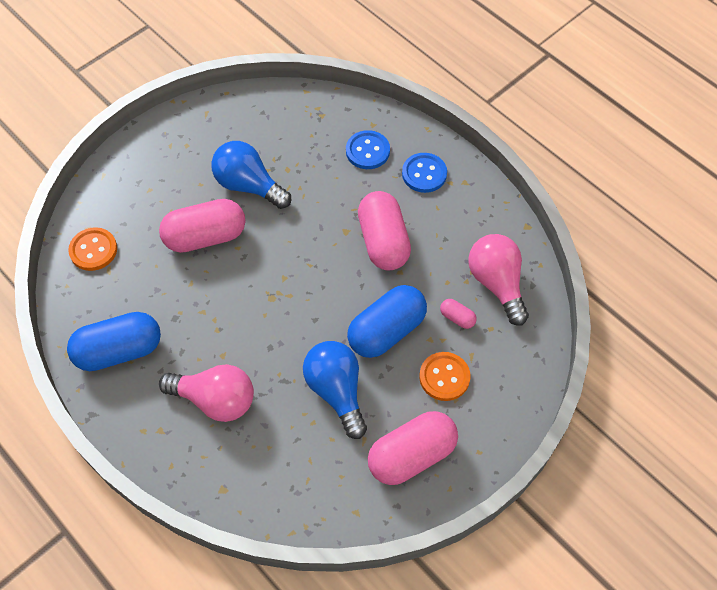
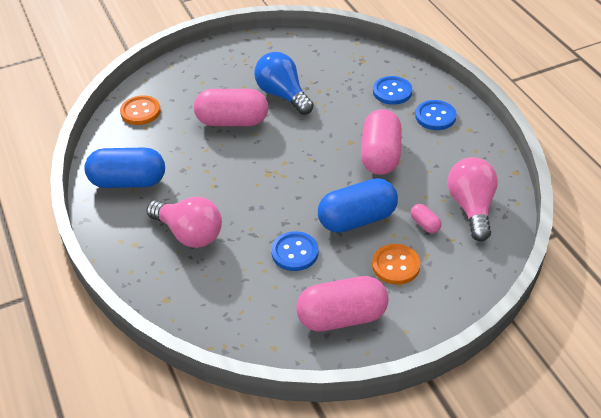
camera: 20 degrees right, 15 degrees down
blue light bulb [303,341,367,439] -> blue button [271,231,319,271]

